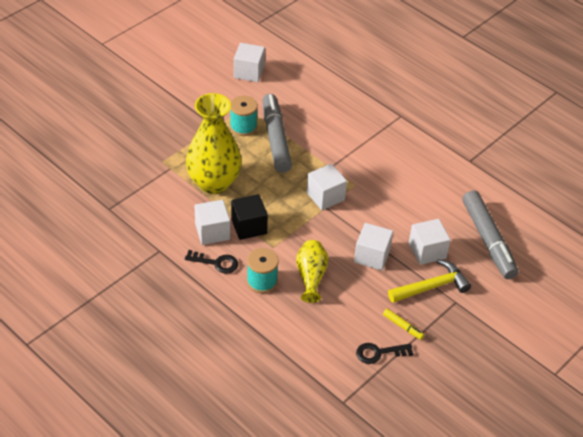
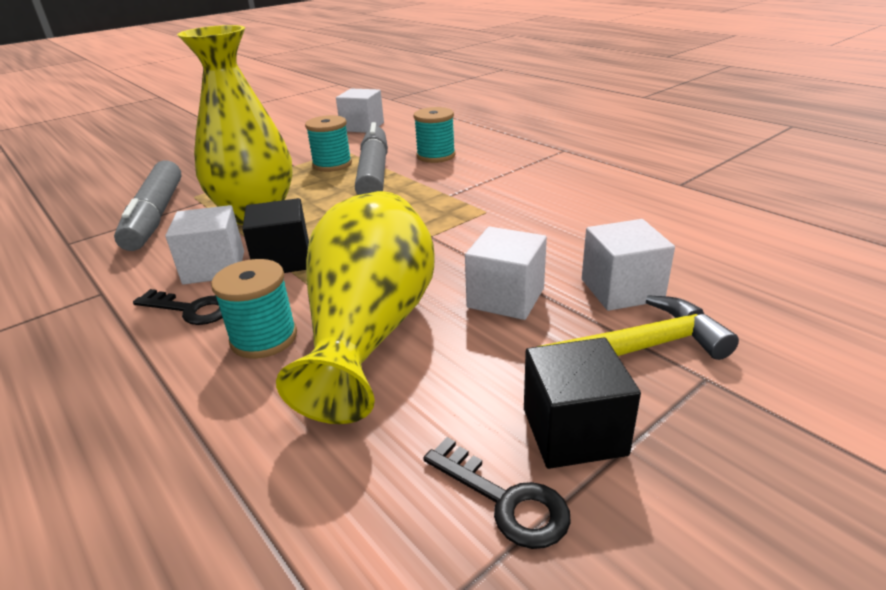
camera: 10 degrees right, 15 degrees down
yellow vase [296,240,328,303] -> yellow vase [276,191,434,424], size x1.83
white cube [307,164,347,210] -> none
black key [356,343,413,364] -> black key turned 135 degrees counterclockwise [423,437,571,549]
yellow marker [383,309,424,340] -> black cube [524,338,641,469]
grey marker [463,190,518,279] -> grey marker moved to [114,160,181,251]
none -> turquoise spool [414,107,455,163]

